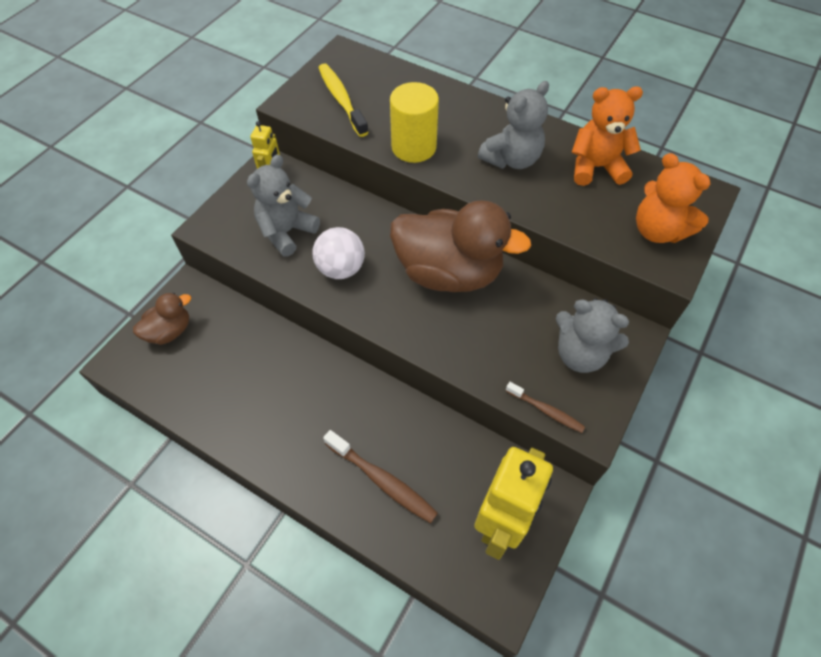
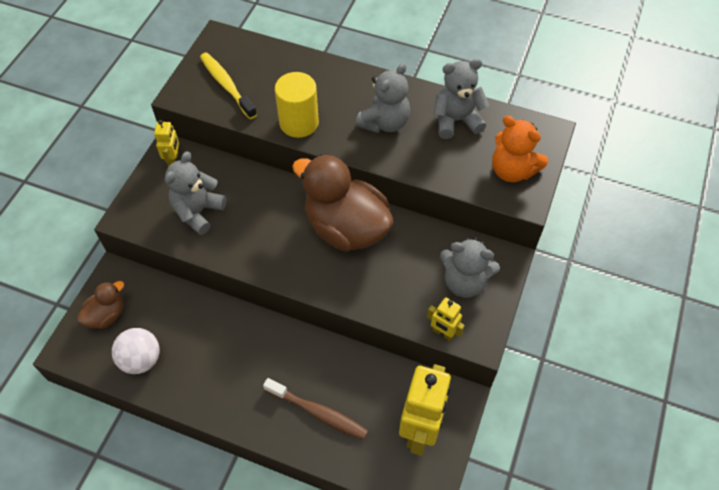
camera: 10 degrees left, 0 degrees up
white ball [312,227,365,279] -> white ball moved to [112,328,160,374]
brown duck [390,200,531,292] -> brown duck turned 150 degrees counterclockwise [292,154,394,251]
brown toothbrush [506,382,585,433] -> yellow robot [427,298,465,341]
orange teddy bear [572,86,643,186] -> grey teddy bear [433,59,489,139]

